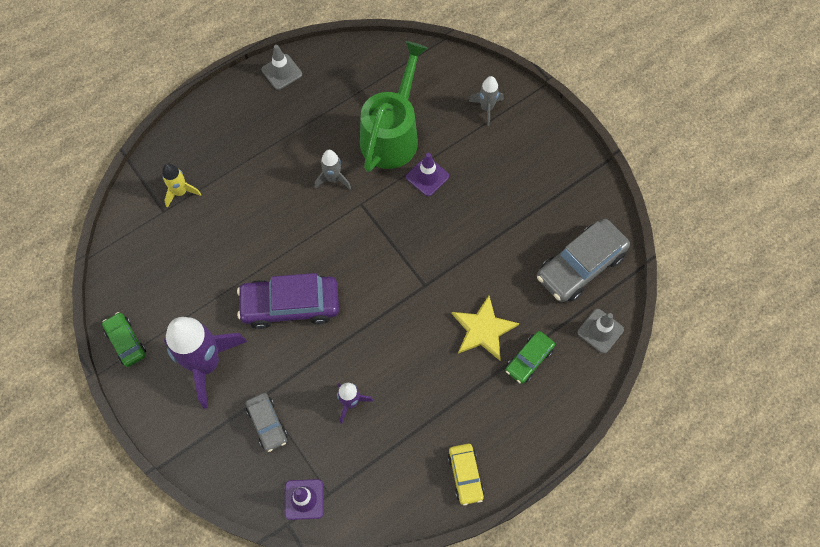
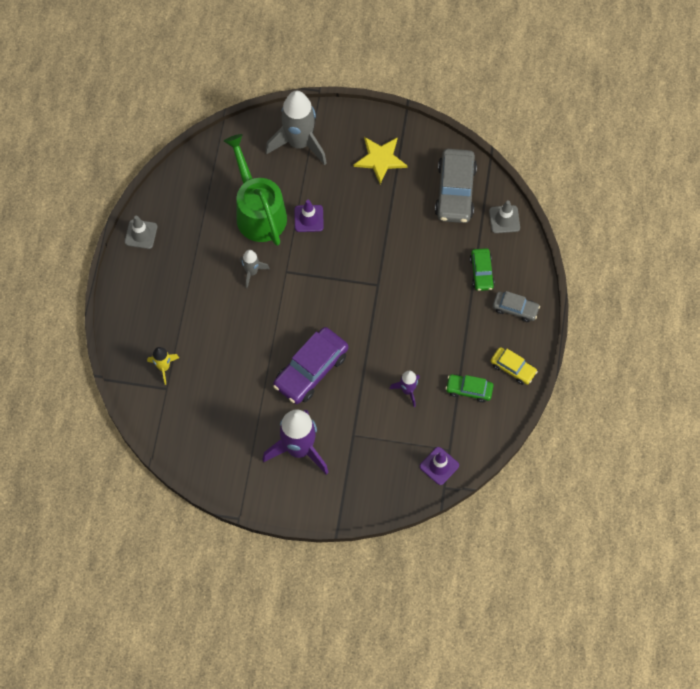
camera: 45 degrees left, 0 degrees up
green car [102,312,146,367] -> green car moved to [446,374,494,402]
grey car [246,393,288,452] -> grey car moved to [493,291,540,322]
yellow star [452,296,519,360] -> yellow star moved to [353,137,407,184]
grey rocket [469,76,504,126] -> grey rocket [265,91,327,165], size x2.04

